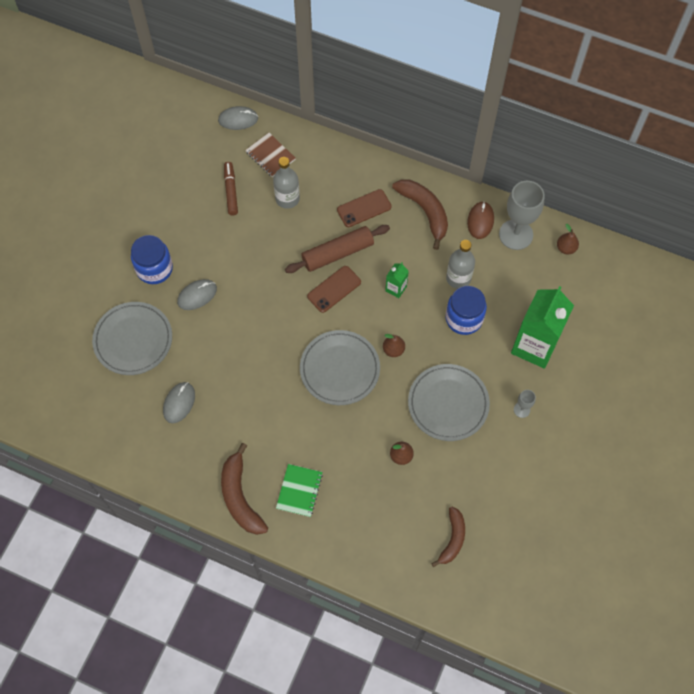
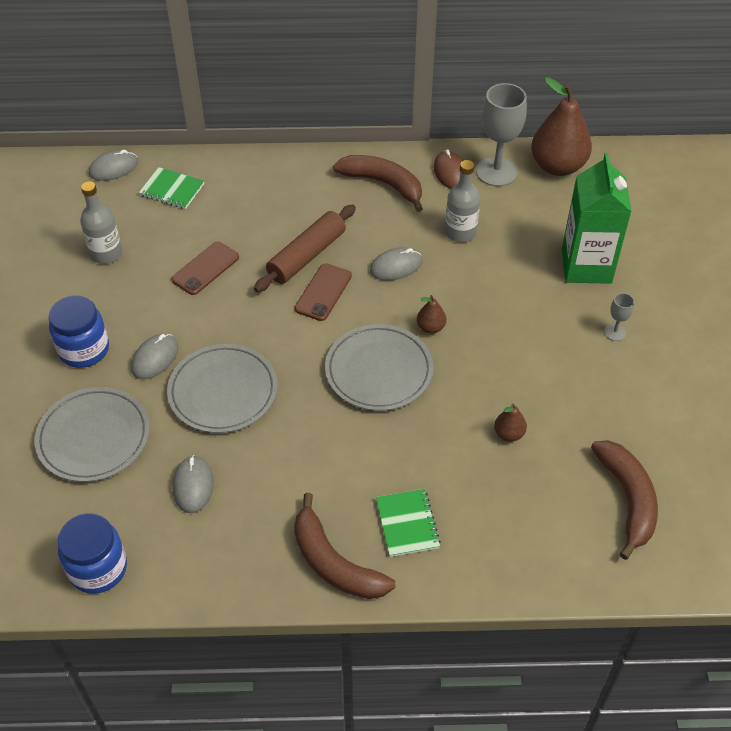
camera: 25 degrees left, 15 degrees down
brown marker [224,162,238,215] -> none
brown notebook [245,133,296,177] -> green notebook [139,167,204,209]
grey bottle [273,157,300,209] -> grey bottle moved to [80,181,122,264]
brown phone [337,189,392,227] -> brown phone moved to [171,242,239,295]
green carton [385,263,409,298] -> grey mouse [370,247,422,281]
grey plate [408,364,490,441] -> grey plate moved to [167,344,278,433]
brown banana [431,507,465,567] -> brown banana [591,440,658,560], size x1.51
blue jar [446,286,487,335] -> blue jar moved to [57,513,127,594]
brown pear [557,224,579,255] -> brown pear [531,77,592,176], size x2.25

